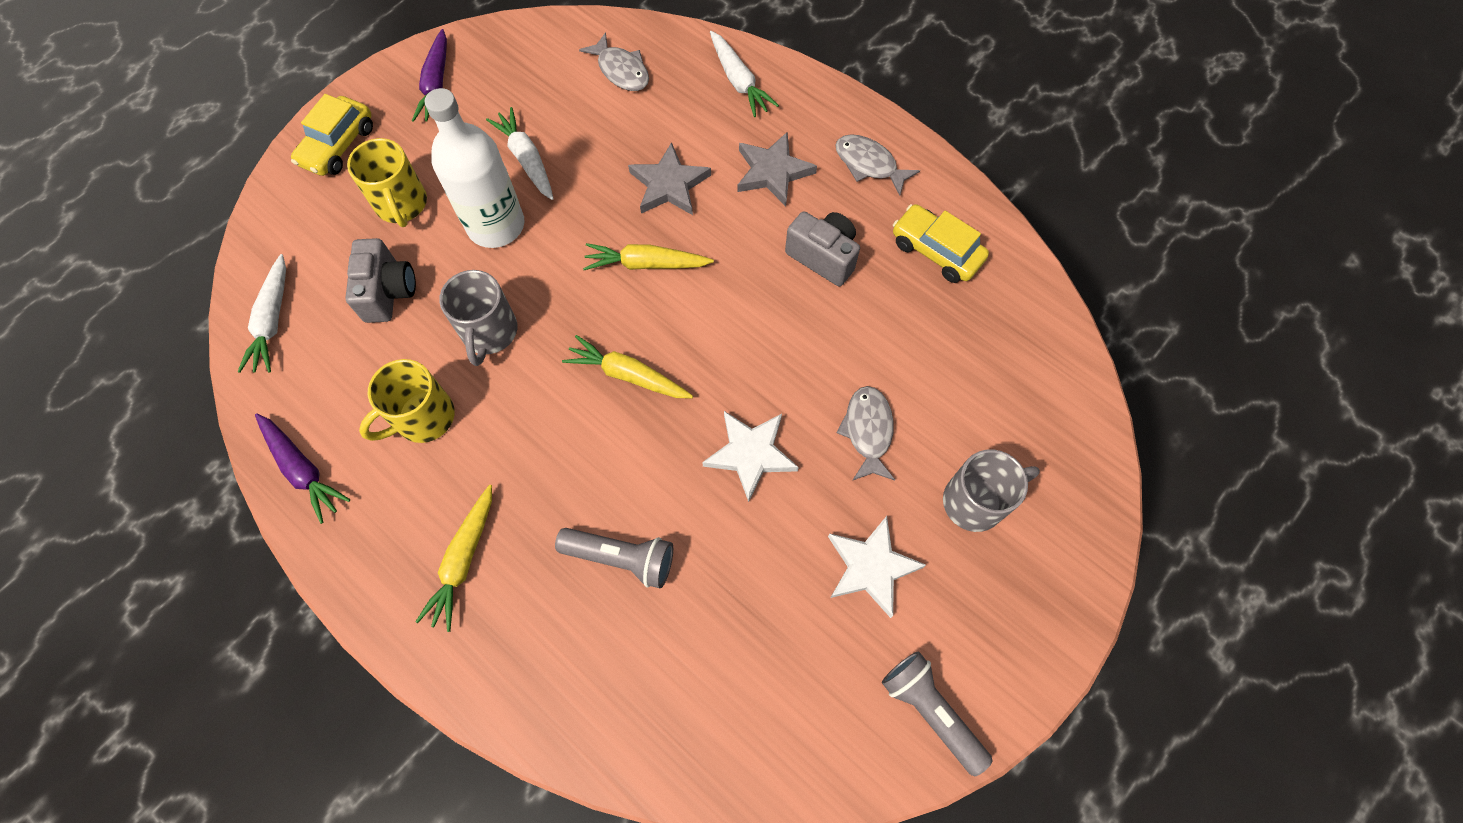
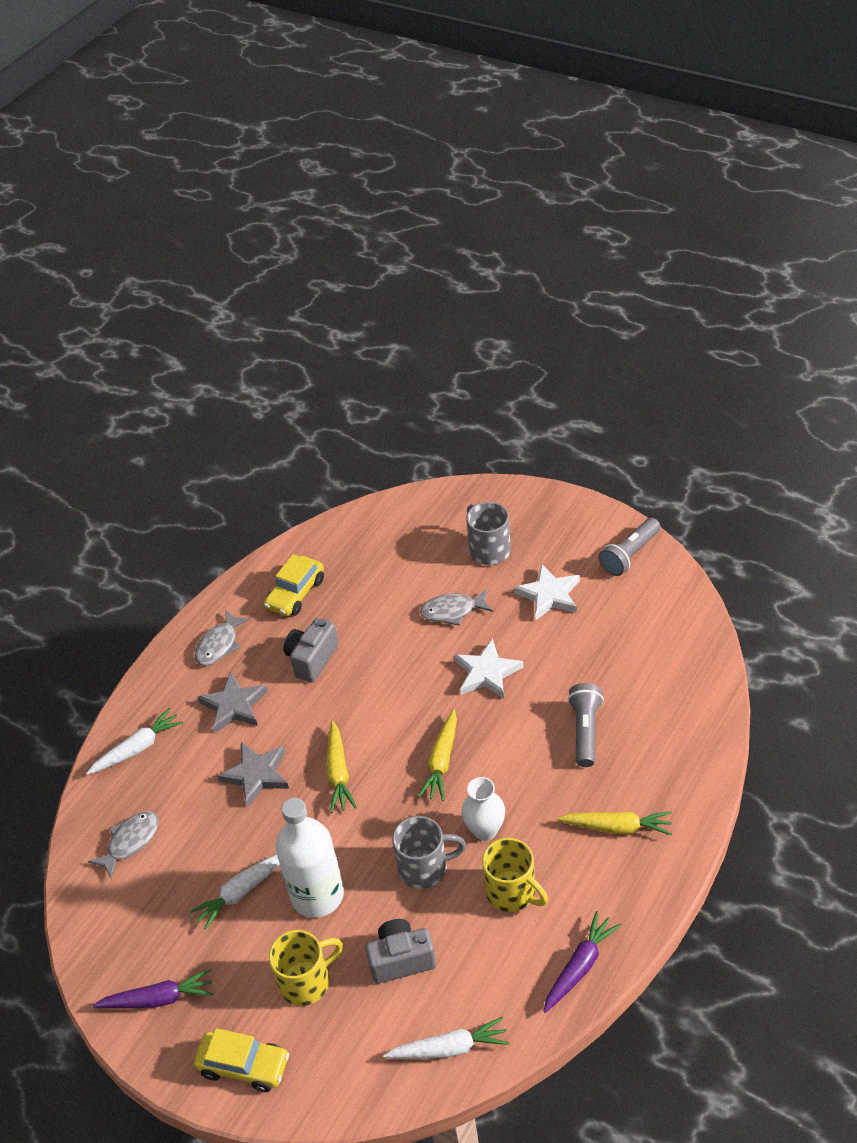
camera: 95 degrees left, 20 degrees down
none -> white vase [461,777,505,841]

